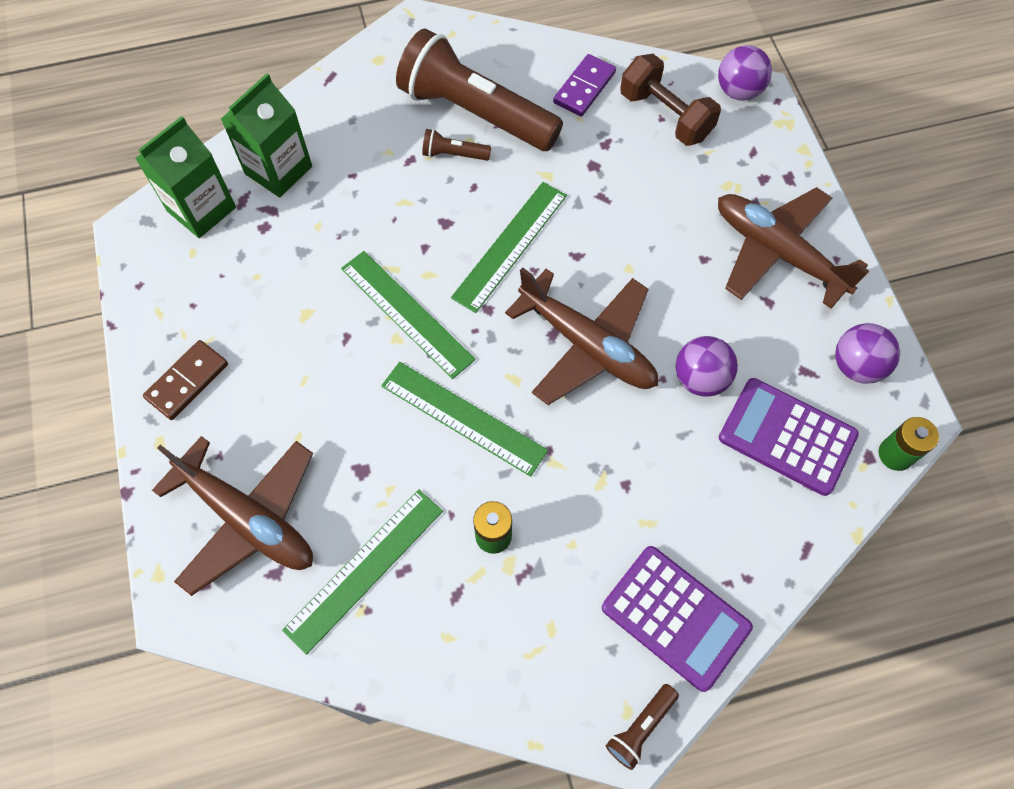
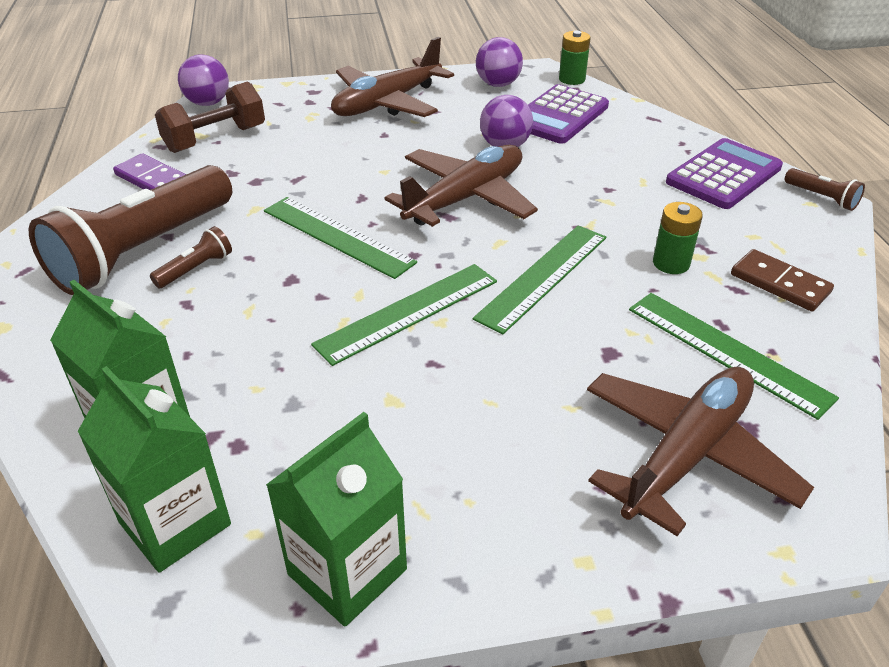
camera: 85 degrees left, 25 degrees down
brown domino [143,340,228,420] -> brown domino moved to [731,249,834,311]
brown flashlight [422,129,491,161] -> brown flashlight turned 150 degrees counterclockwise [150,226,232,288]
none -> green carton [266,412,407,627]

